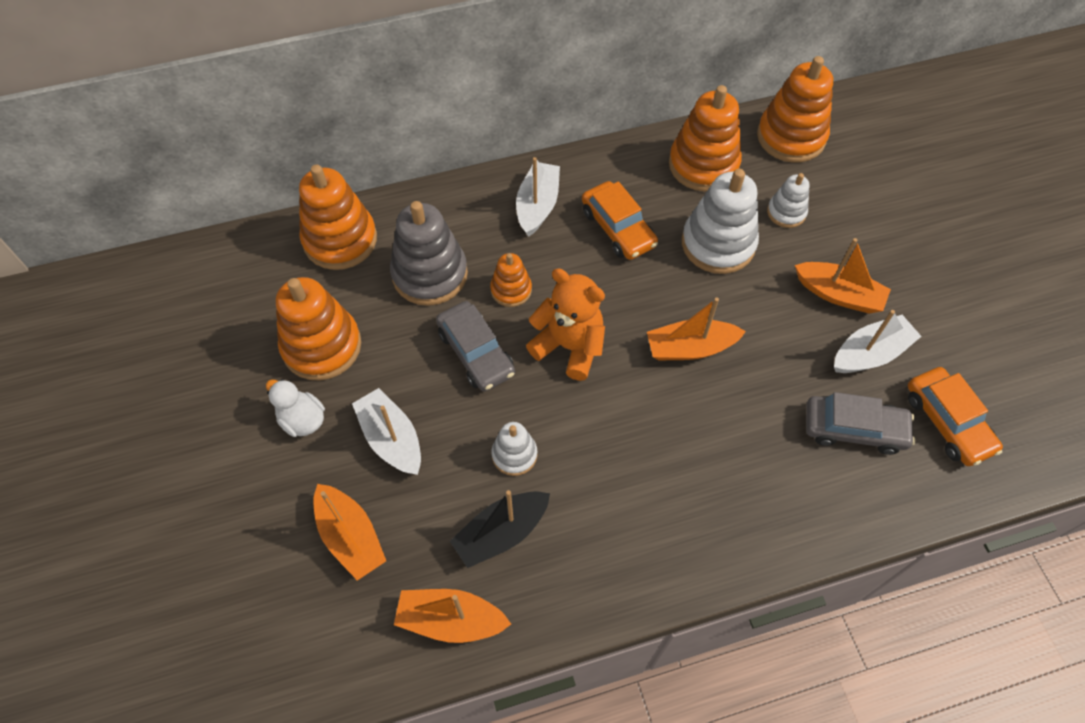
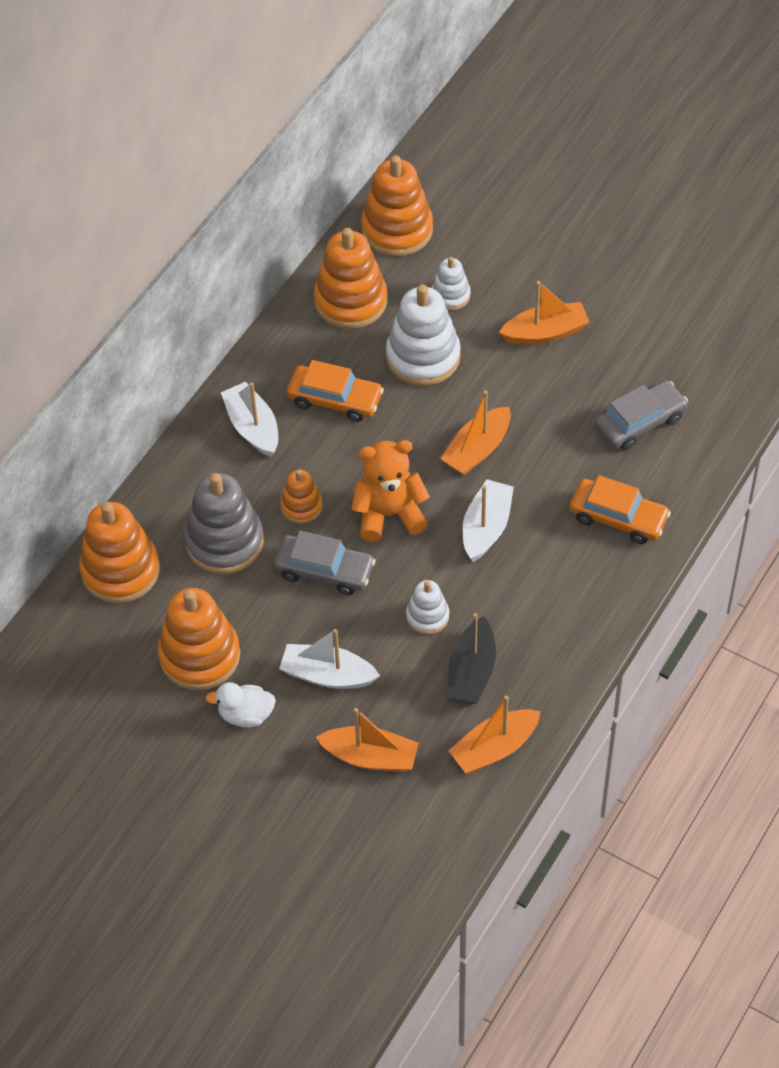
camera: 40 degrees left, 5 degrees down
white boat [834,310,922,373] -> white boat moved to [462,479,514,562]
orange car [908,367,1003,466] -> orange car moved to [569,475,671,544]

